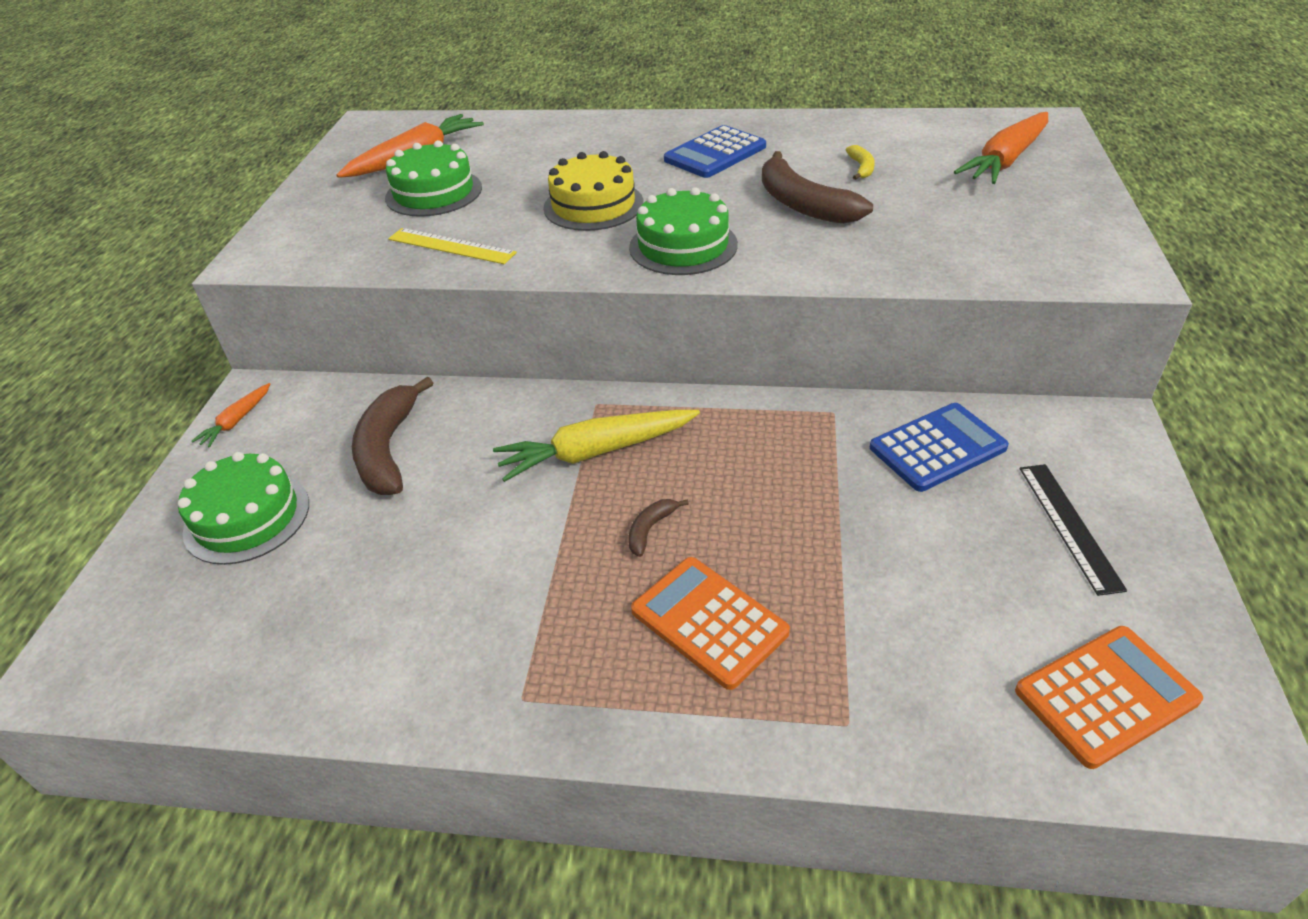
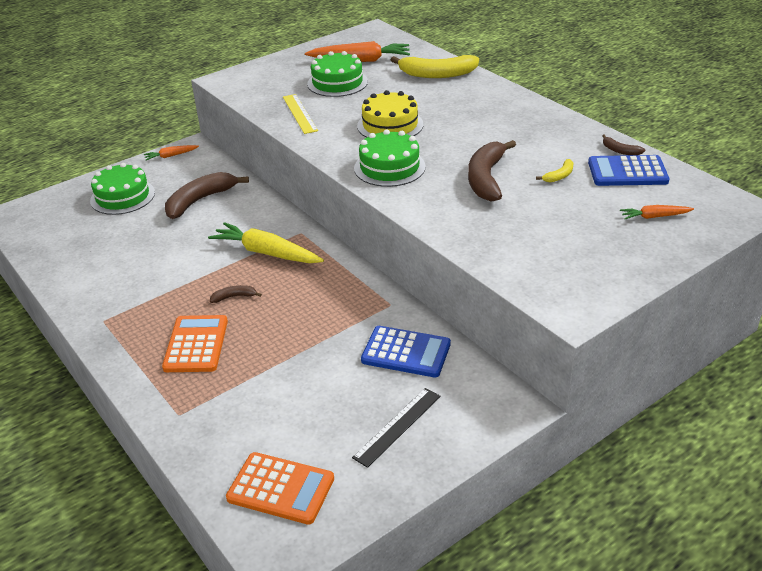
camera: 45 degrees right, 5 degrees down
blue calculator [664,125,766,178] -> blue calculator moved to [588,155,669,186]
orange carrot [954,112,1048,184] -> orange carrot [620,205,694,219], size x0.51
none -> yellow banana [391,55,479,78]
none -> brown banana [602,134,645,155]

